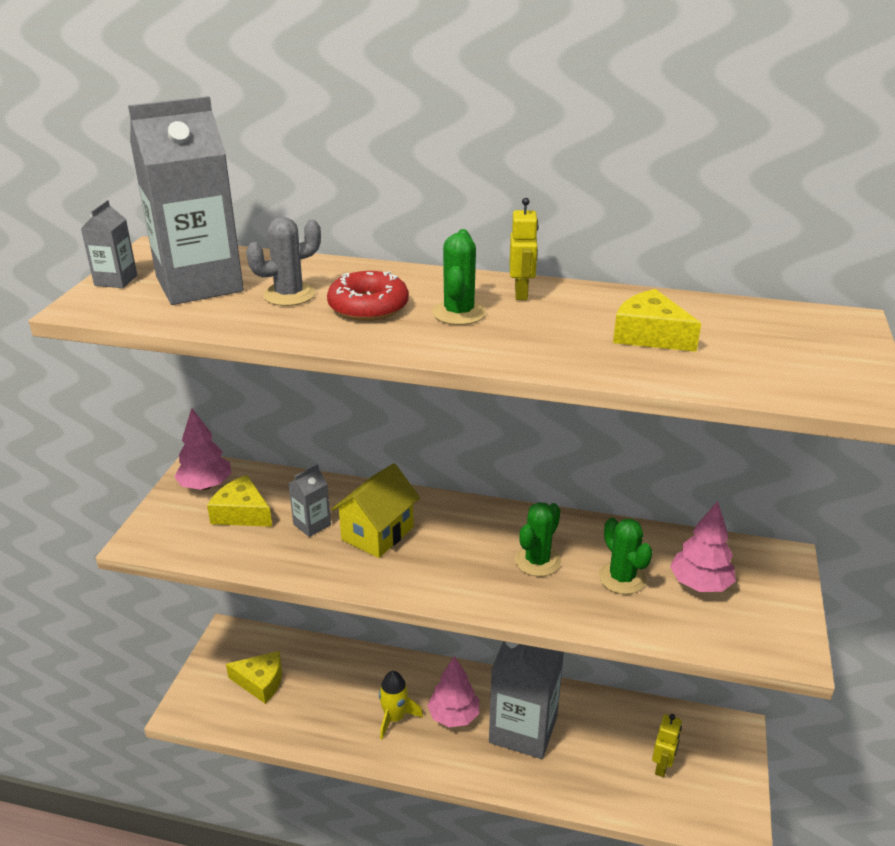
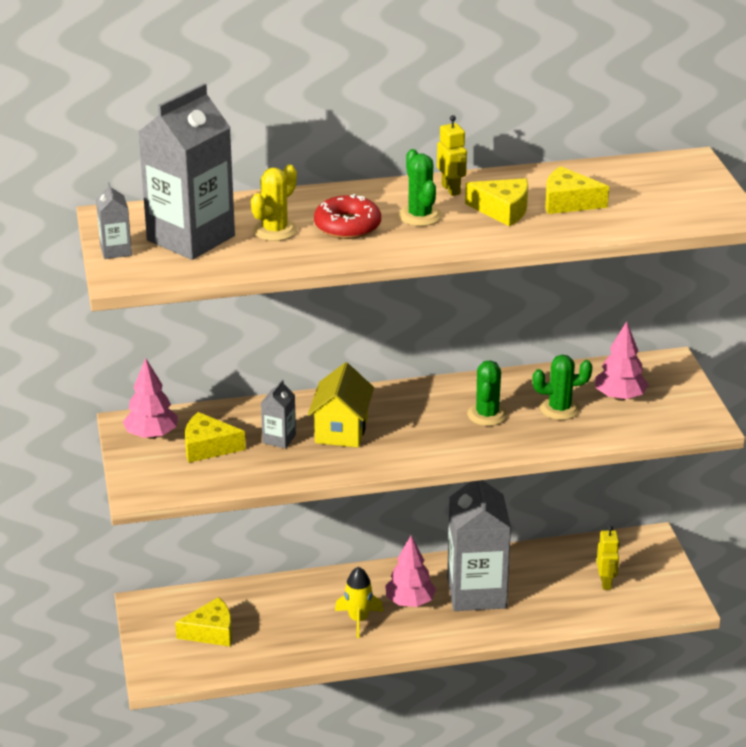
camera: 25 degrees left, 0 degrees up
grey cactus [246,217,321,306] -> yellow cactus [251,165,297,241]
green cactus [599,518,653,594] -> green cactus turned 45 degrees counterclockwise [533,355,592,420]
none -> yellow cheese [465,178,528,226]

